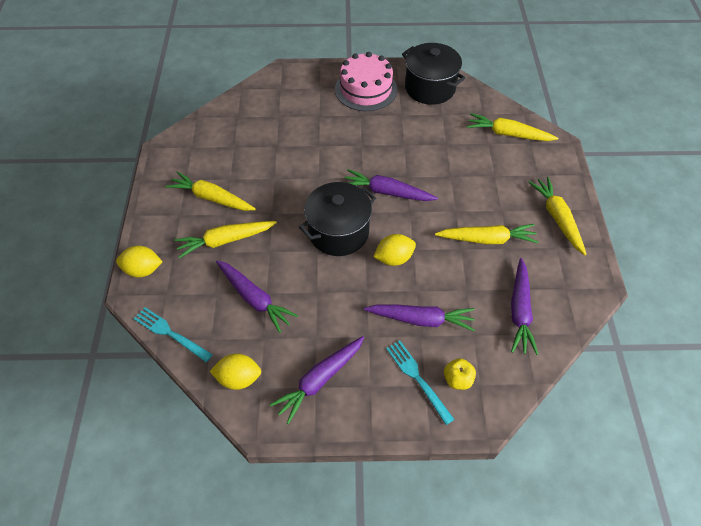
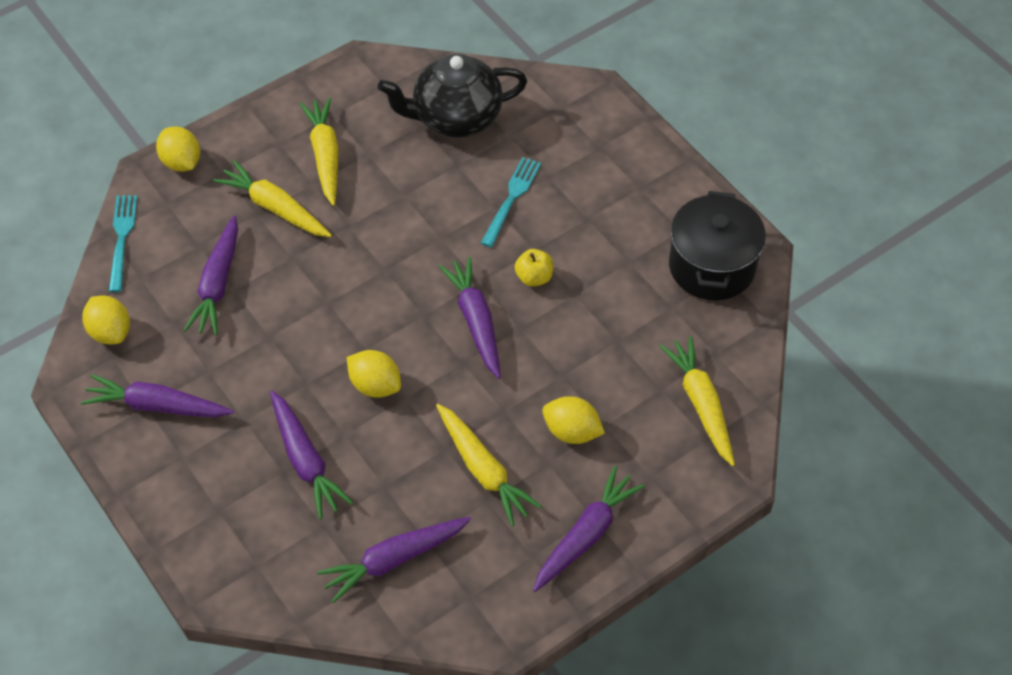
camera: 55 degrees right, 0 degrees up
black pot [299,182,376,256] -> none
pink cake [335,52,397,111] -> none
turquoise fork [386,340,455,425] -> turquoise fork moved to [481,157,541,247]
yellow apple [444,358,476,390] -> yellow apple moved to [515,249,553,287]
yellow carrot [528,176,587,255] -> purple carrot [533,466,645,592]
none -> black teapot [378,54,527,138]
none -> yellow lemon [542,396,605,444]

